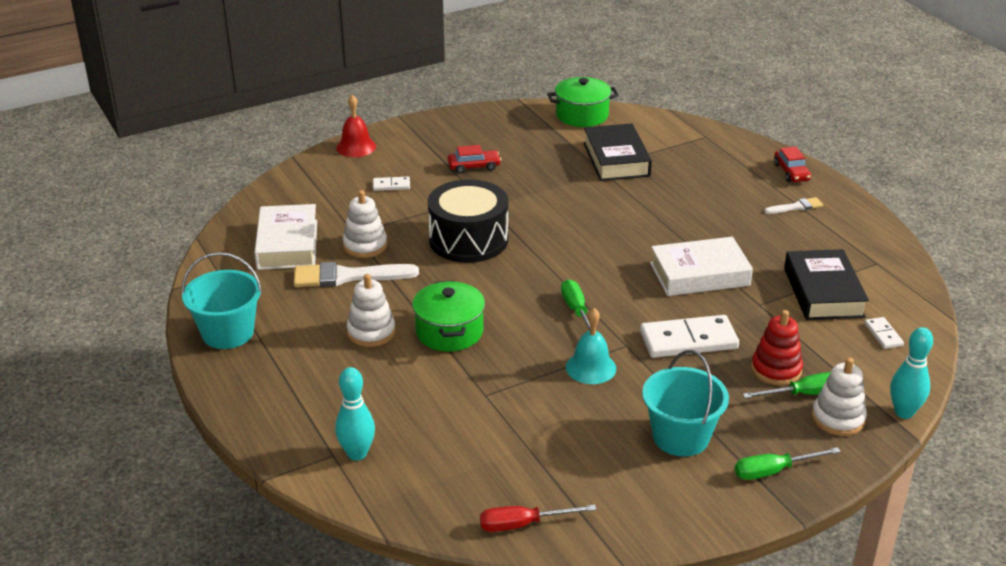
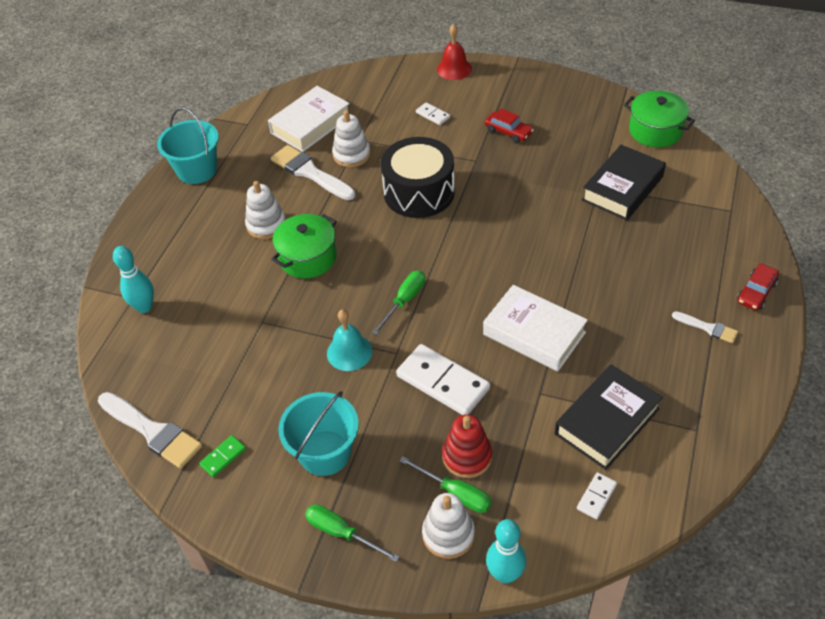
camera: 50 degrees right, 15 degrees up
red screwdriver [480,505,596,532] -> white brush [98,392,202,469]
none -> green domino [199,435,246,477]

